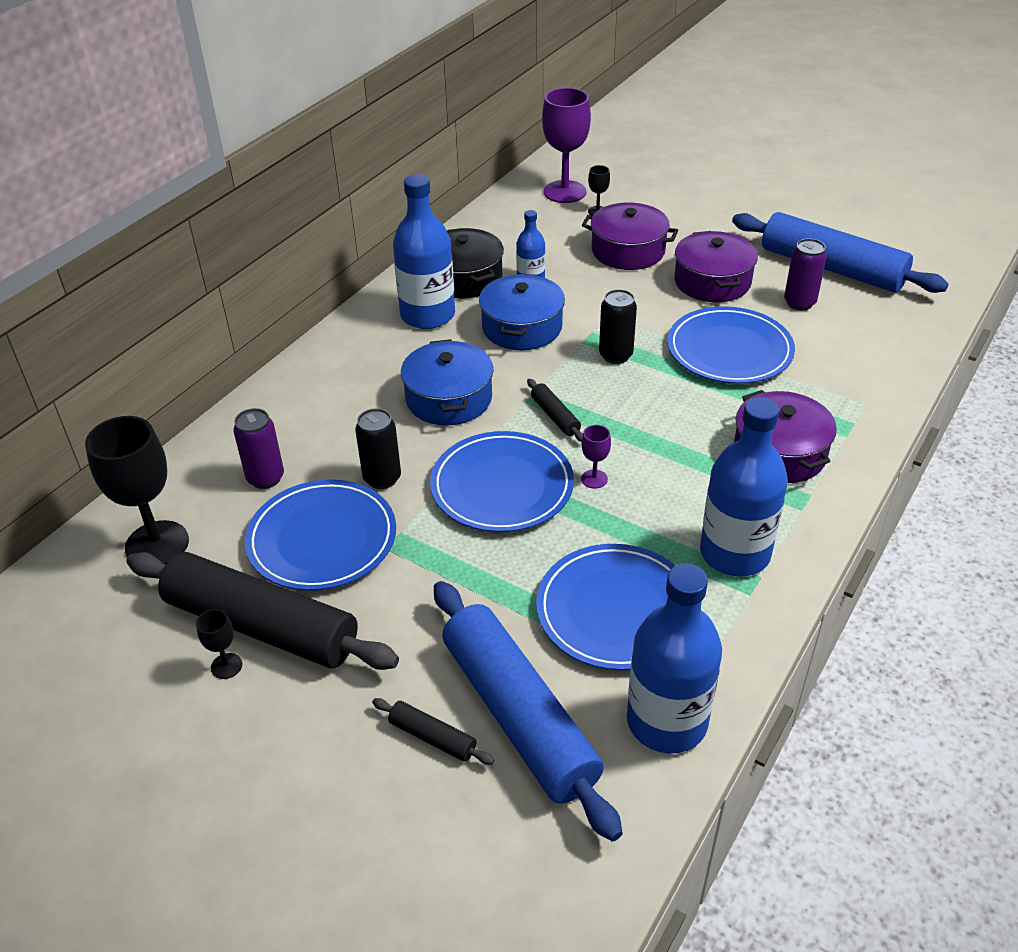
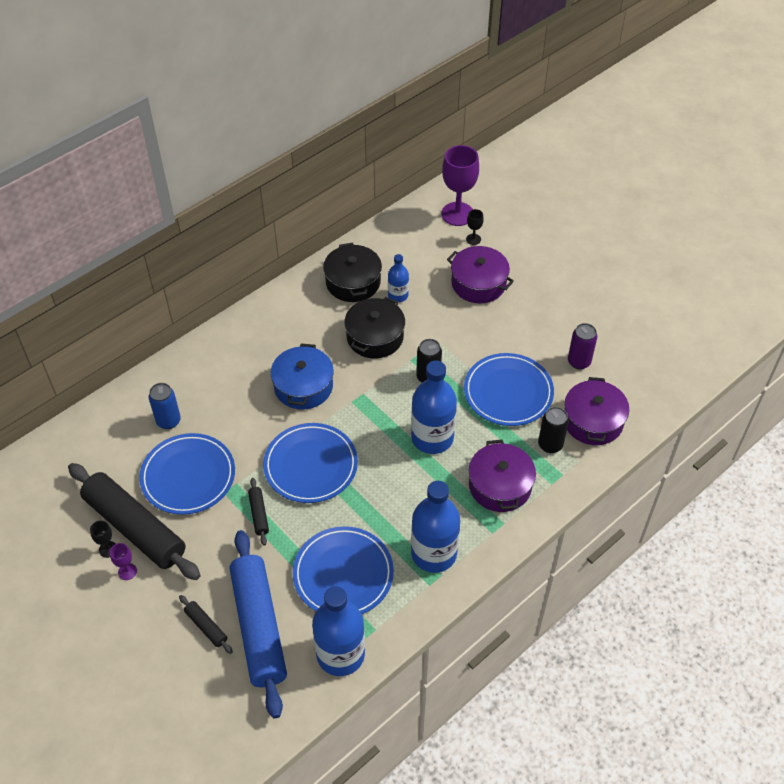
camera: 15 degrees right, 10 degrees up
black goblet [85,416,189,565] -> none
purple can [233,408,284,489] -> blue can [149,383,181,429]
black can [355,408,401,489] -> black can moved to [538,407,569,453]
blue bottle [393,174,455,329] -> blue bottle moved to [411,360,457,454]
blue pot [479,273,565,350] -> black pot [344,297,405,358]
black rolling pin [527,379,583,442] -> black rolling pin moved to [248,478,269,545]
purple goblet [581,425,611,489] -> purple goblet moved to [110,543,137,580]
purple pot [674,231,758,302] -> purple pot moved to [564,377,629,445]
blue rolling pin [732,212,949,293] -> none

